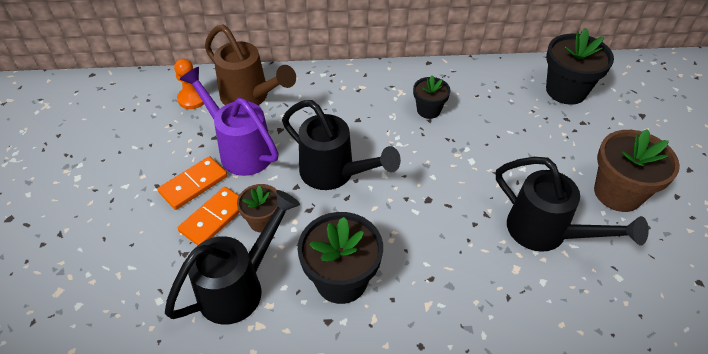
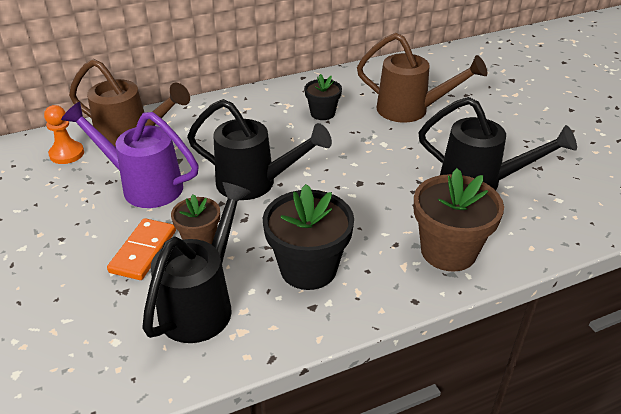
camera: 20 degrees left, 10 degrees down
orange domino [158,156,227,210] -> none
black flower pot [546,28,614,105] -> none
brown flower pot [594,129,680,212] -> brown flower pot moved to [414,168,504,272]
none -> brown watering can [357,33,487,123]

